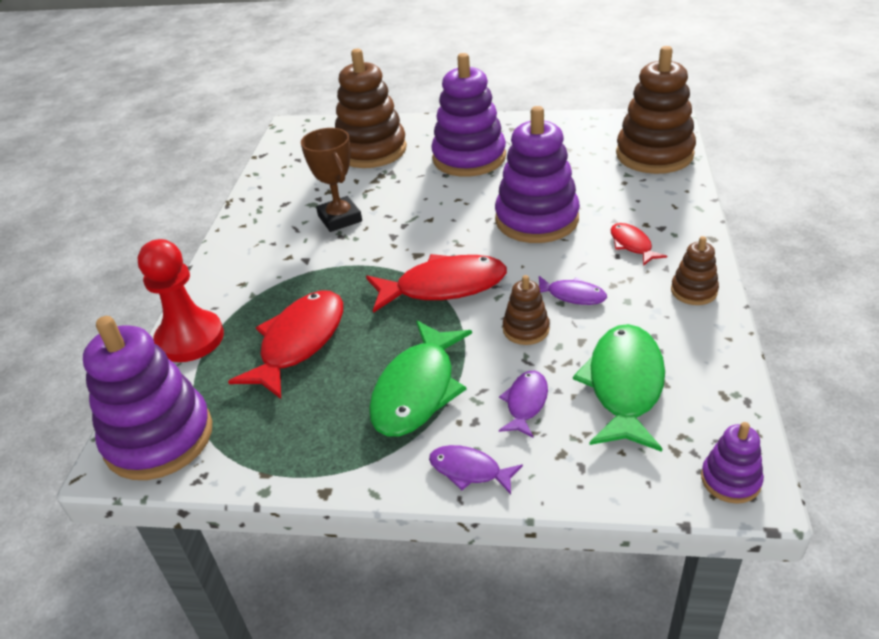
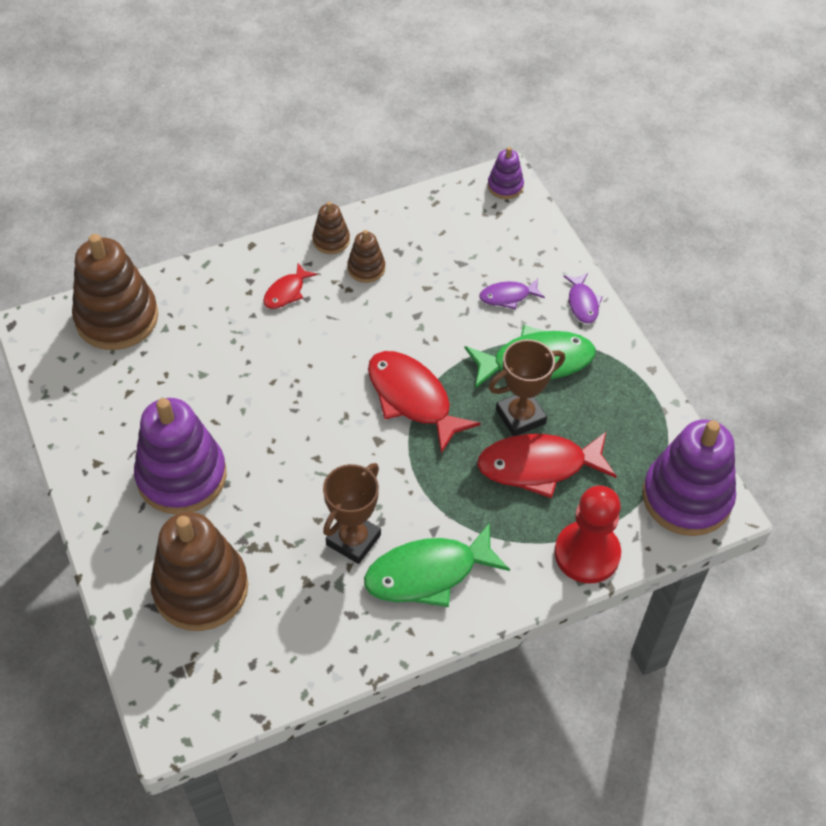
camera: 125 degrees left, 15 degrees up
purple stacking toy [495,106,580,243] -> none
brown stacking toy [503,275,550,345] -> brown stacking toy moved to [347,230,385,283]
purple fish [539,276,607,305] -> none
green fish [573,324,665,452] -> green fish moved to [364,523,510,607]
none -> brown trophy [488,339,565,436]

